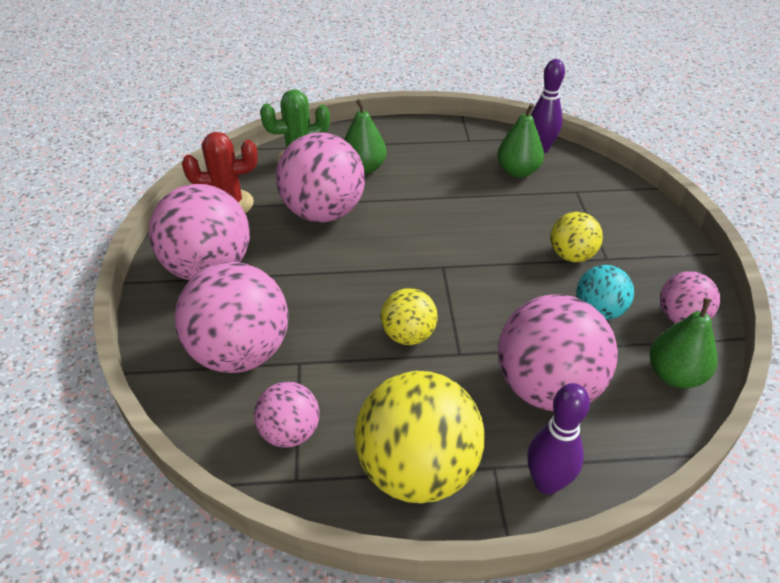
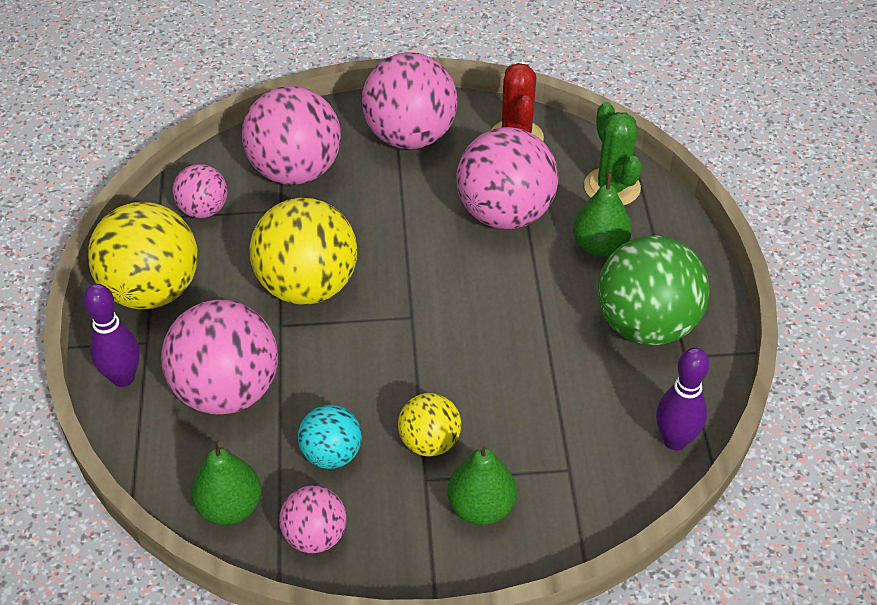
camera: 90 degrees right, 5 degrees up
yellow ball [381,288,438,345] -> yellow ball [250,198,357,305], size x1.85
green pear [497,103,544,178] -> green pear moved to [447,444,517,525]
none -> green ball [597,235,709,346]

